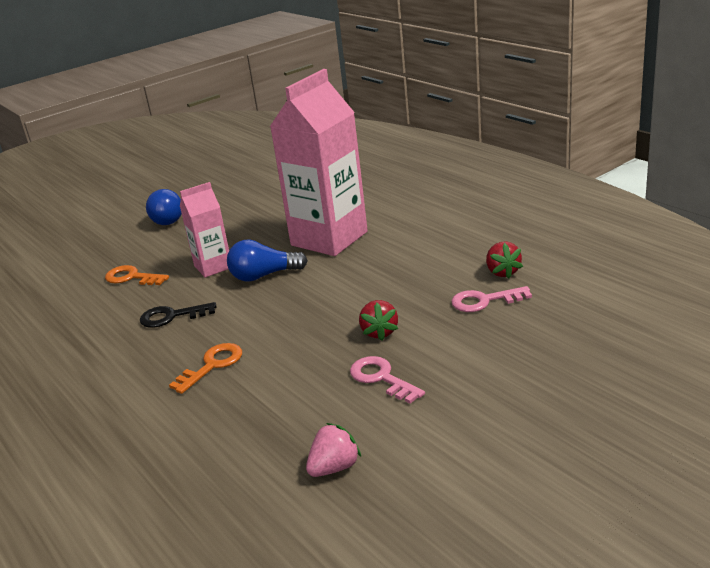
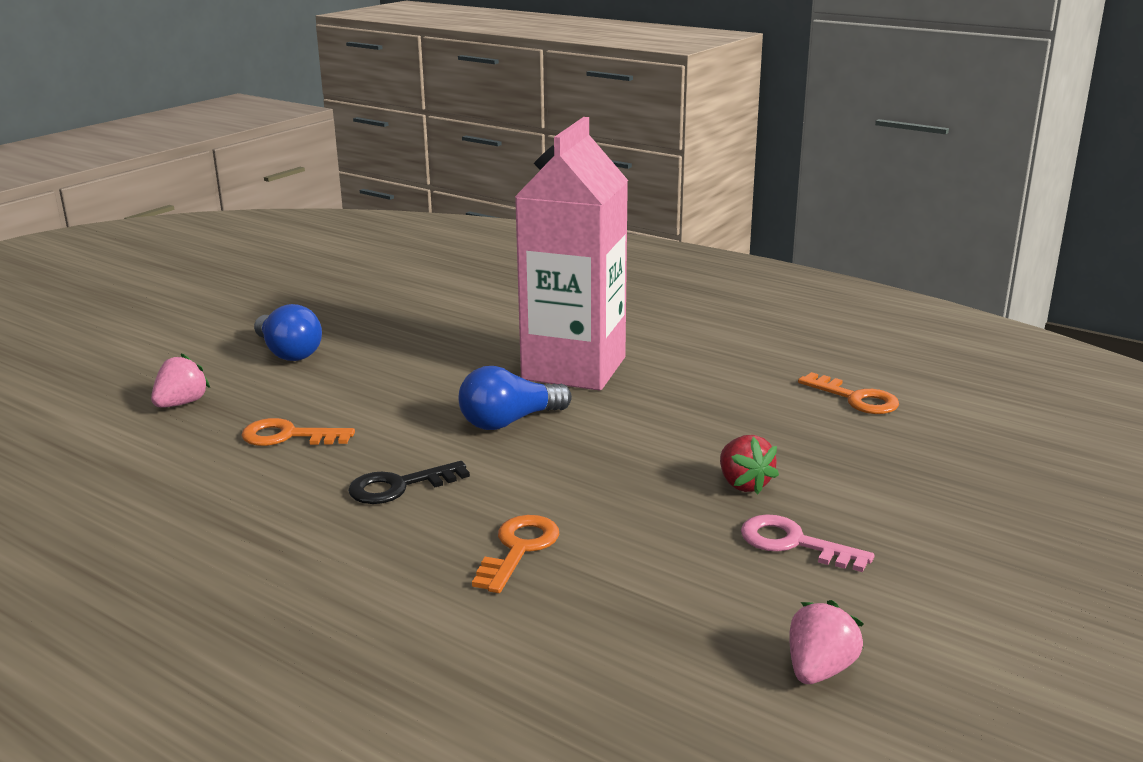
camera: 20 degrees left, 5 degrees down
pink carton [180,182,229,277] -> none
pink key [451,286,532,312] -> none
red strawberry [486,242,523,279] -> orange key [798,372,899,414]
none -> pink strawberry [151,353,210,408]

